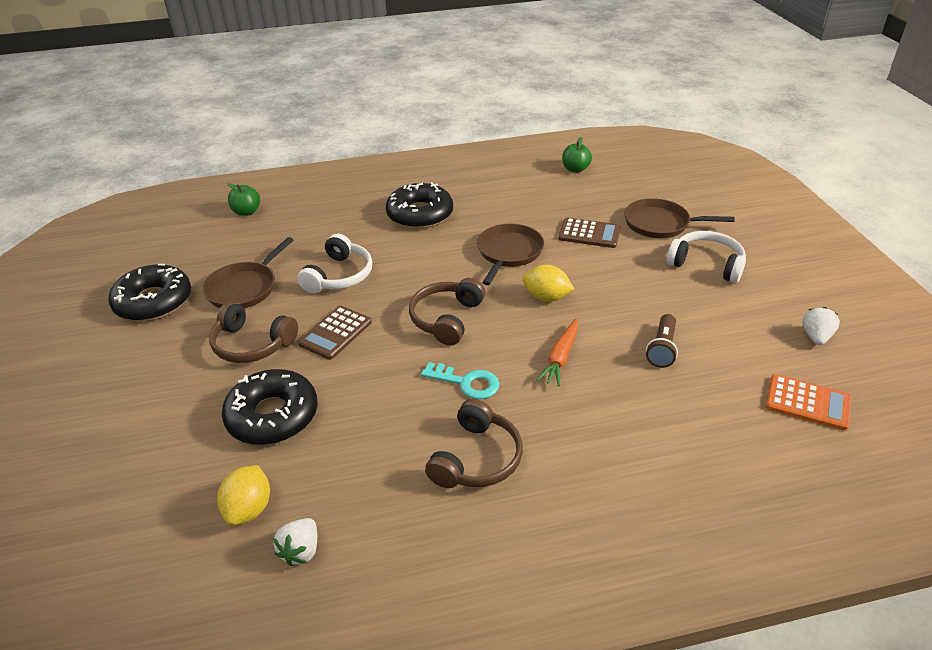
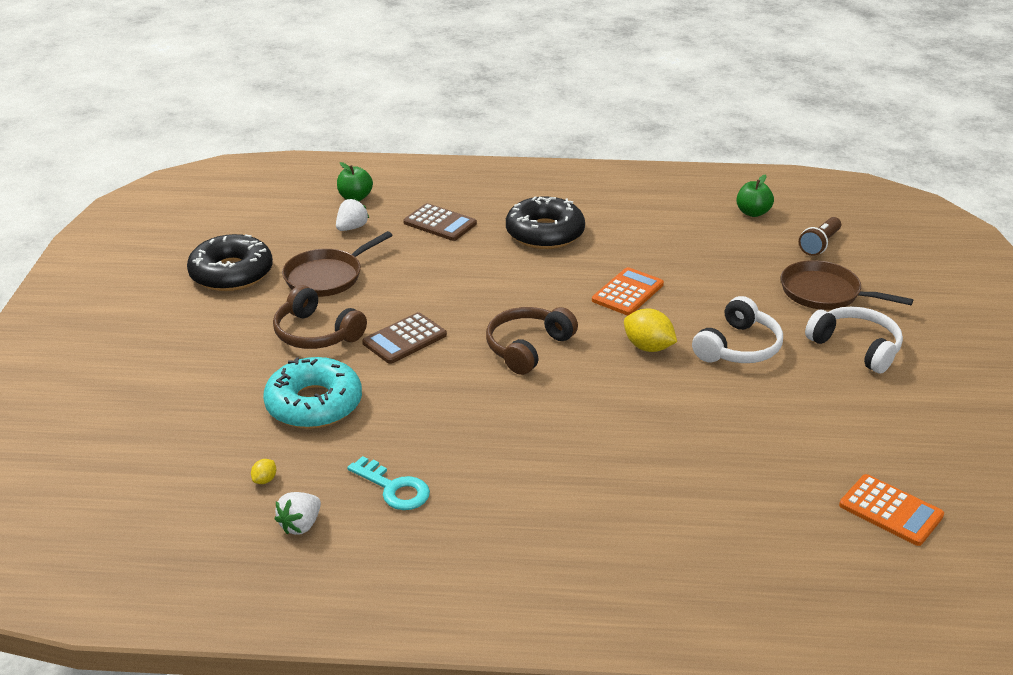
camera: 15 degrees right, 5 degrees down
yellow lemon [217,465,270,526] -> yellow lemon [251,459,276,484], size x0.49
black donut [222,369,318,445] -> turquoise donut [263,357,362,429]
white headphones [297,234,372,293] -> white headphones moved to [692,296,783,363]
turquoise key [421,362,499,399] -> turquoise key moved to [347,456,430,510]
brown headphones [425,399,523,488] -> none
brown pan [477,224,544,285] -> orange calculator [592,267,664,315]
orange carrot [537,319,578,386] -> none
brown calculator [558,217,621,248] -> brown calculator moved to [403,203,477,241]
brown flashlight [646,314,678,368] -> brown flashlight moved to [799,217,841,256]
white strawberry [802,307,840,345] -> white strawberry moved to [336,198,369,231]

